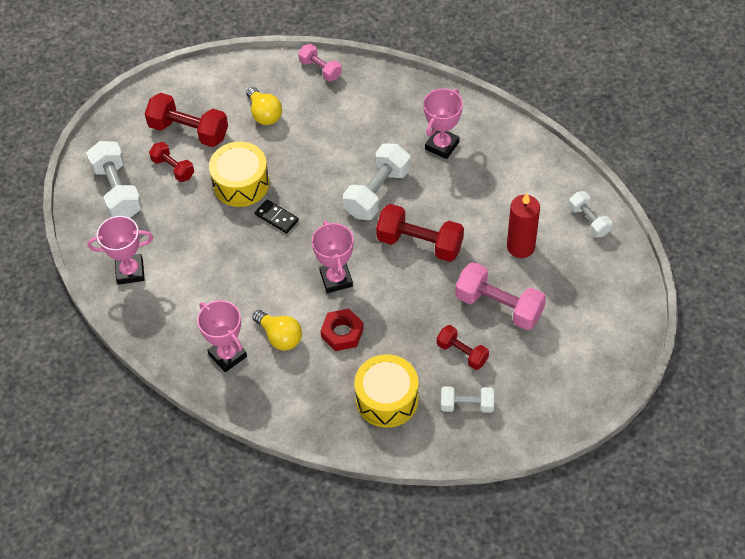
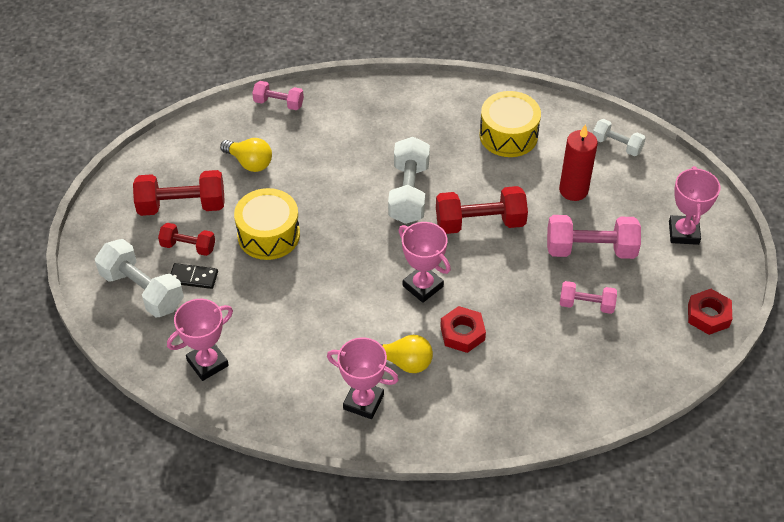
camera: 30 degrees left, 5 degrees down
black domino [255,199,299,233] -> black domino moved to [170,263,218,289]
yellow drum [354,354,419,428] -> yellow drum moved to [479,91,541,157]
pink trophy [423,88,463,159] -> pink trophy moved to [669,166,720,245]
red dumbbell [437,325,489,370] -> pink dumbbell [560,281,617,314]
white dumbbell [441,387,494,413] -> none
none -> red nut [688,289,732,335]

